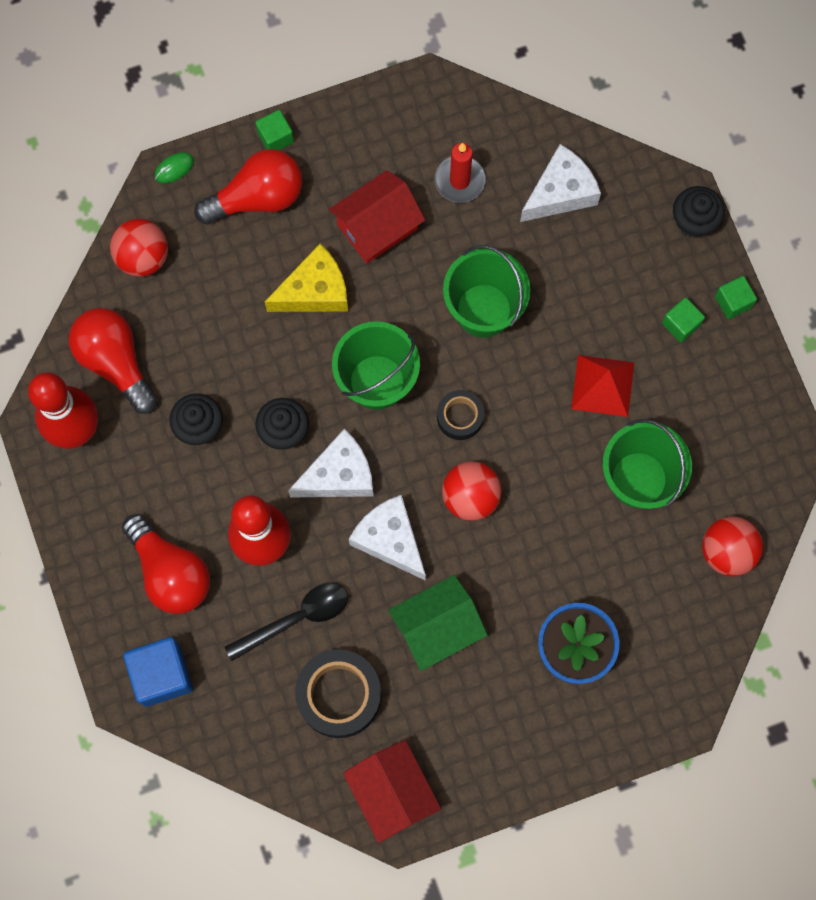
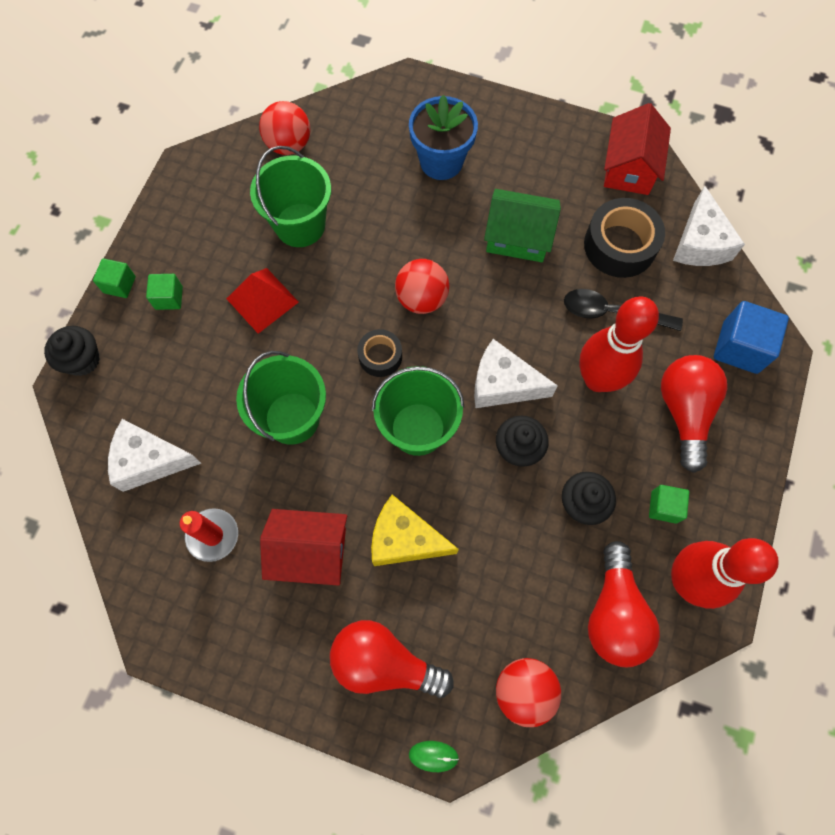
camera: 140 degrees left, 5 degrees down
green cube [255,110,294,150] -> green cube moved to [649,485,689,524]
white cheese [349,495,426,580] -> white cheese moved to [673,186,745,266]

